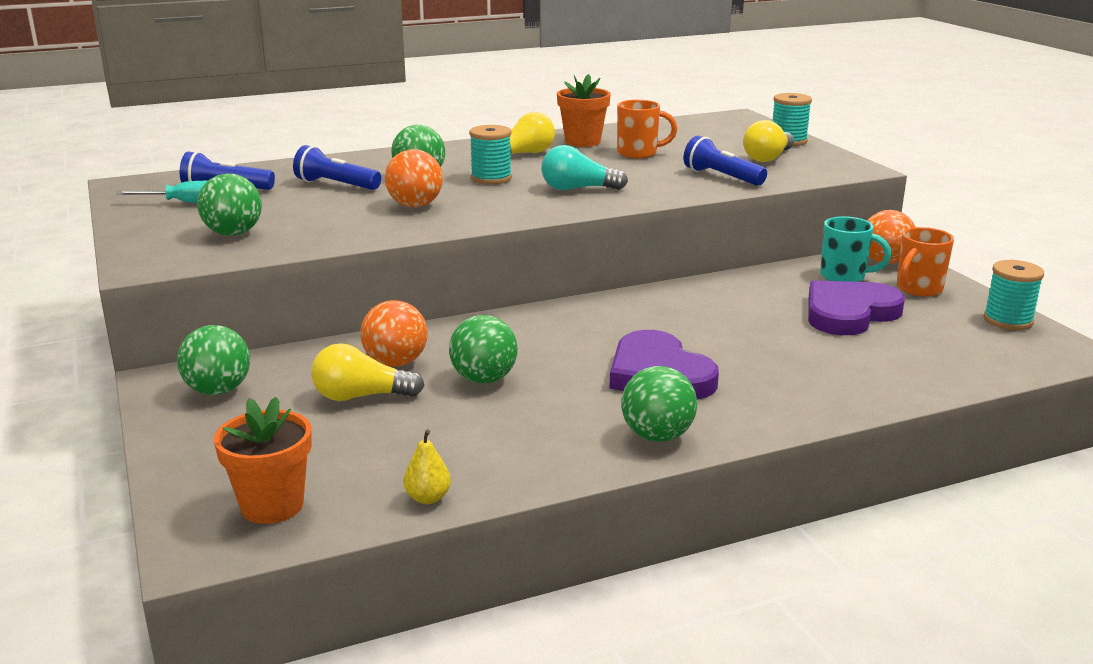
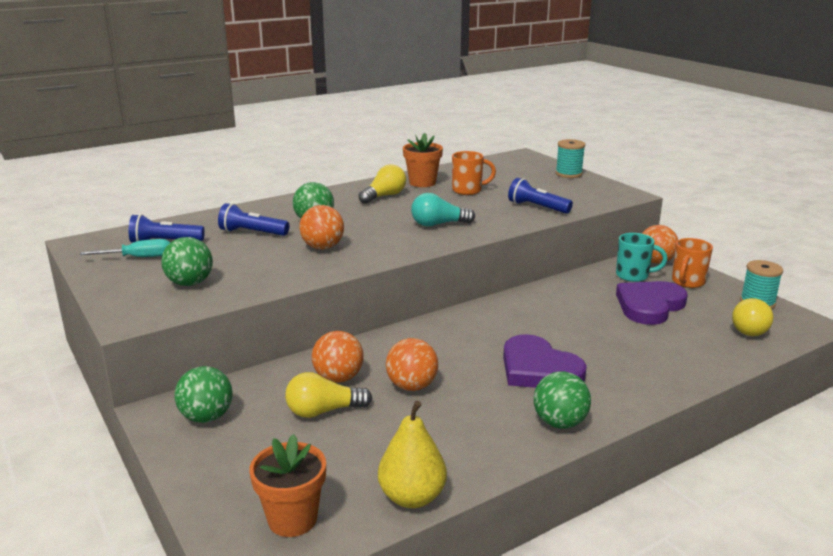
camera: 10 degrees left, 0 degrees up
yellow pear [403,430,451,504] -> yellow pear [378,401,447,508], size x1.86
green ball [449,315,518,384] -> orange ball [386,338,438,391]
turquoise spool [469,125,512,185] -> none
yellow light bulb [743,120,794,162] -> yellow light bulb moved to [732,298,774,336]

